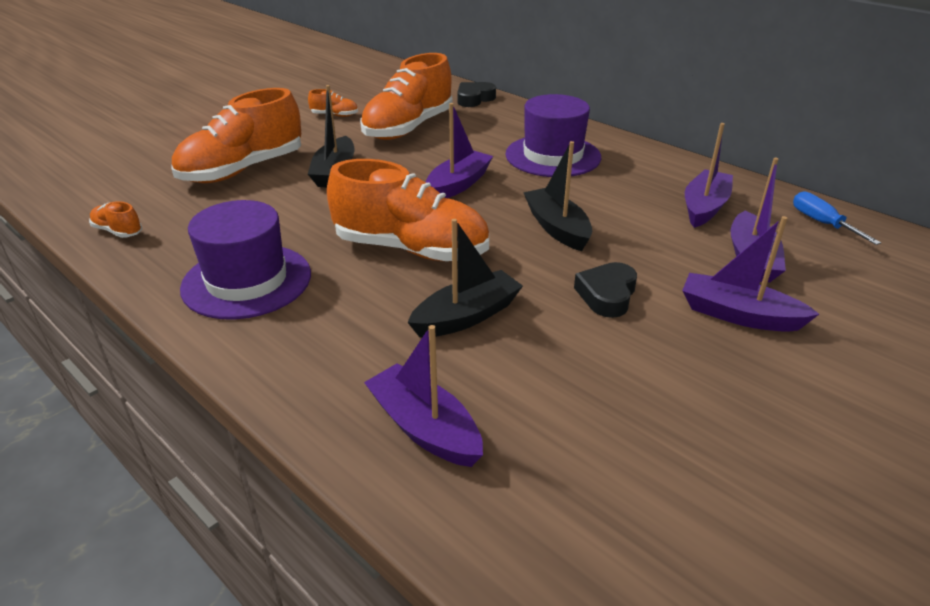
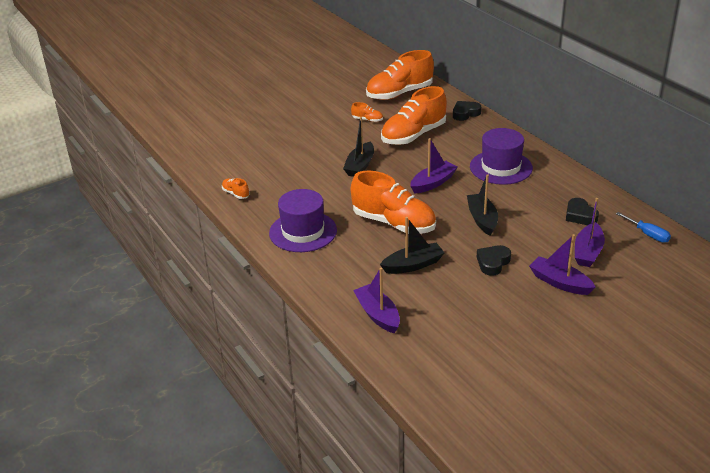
camera: 15 degrees right, 0 degrees up
orange shoe [171,88,301,183] -> orange shoe moved to [366,50,434,100]
purple boat [685,123,733,228] -> black heart [566,198,599,225]
blue screwdriver [793,191,881,245] -> blue screwdriver turned 150 degrees clockwise [616,212,671,243]

